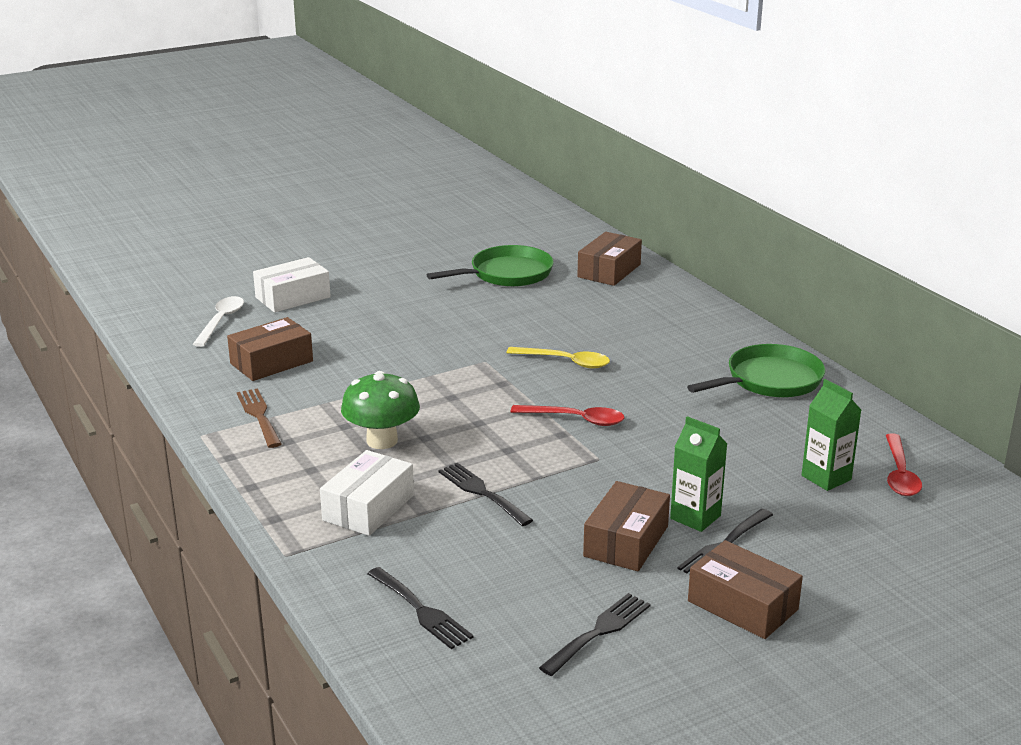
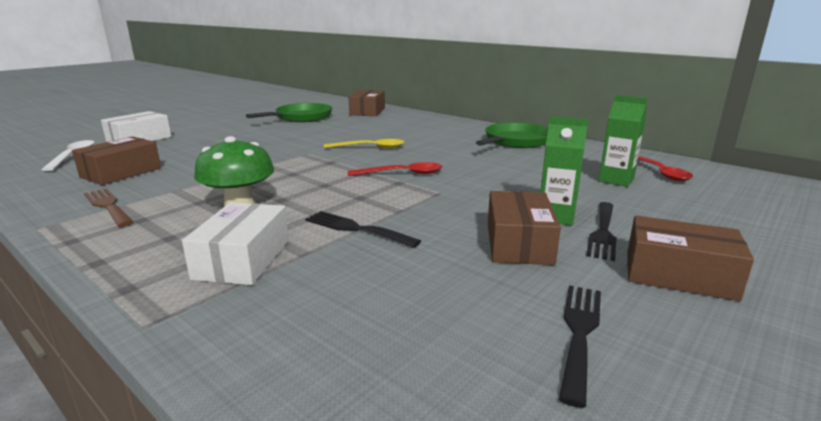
camera: 20 degrees left, 5 degrees down
black fork [367,567,474,649] -> none

